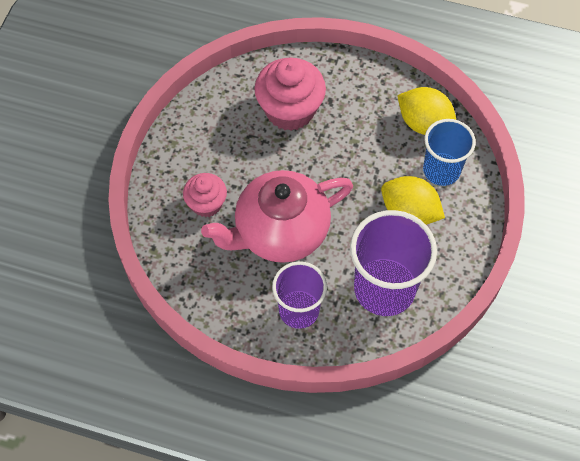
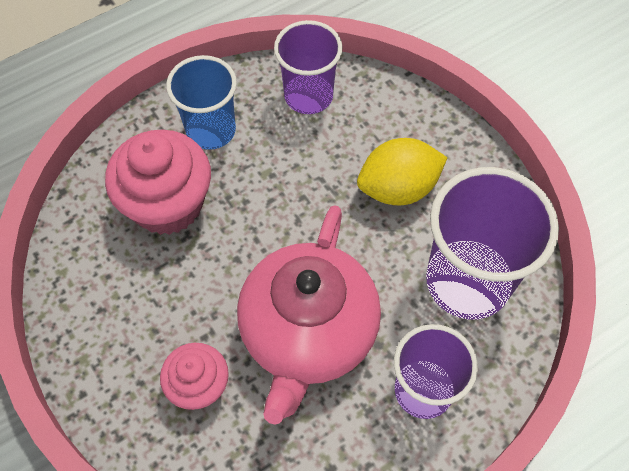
camera: 50 degrees left, 0 degrees up
yellow lemon [397,87,456,135] -> purple cup [274,20,343,114]
blue cup [423,119,476,186] -> blue cup moved to [166,55,237,150]

